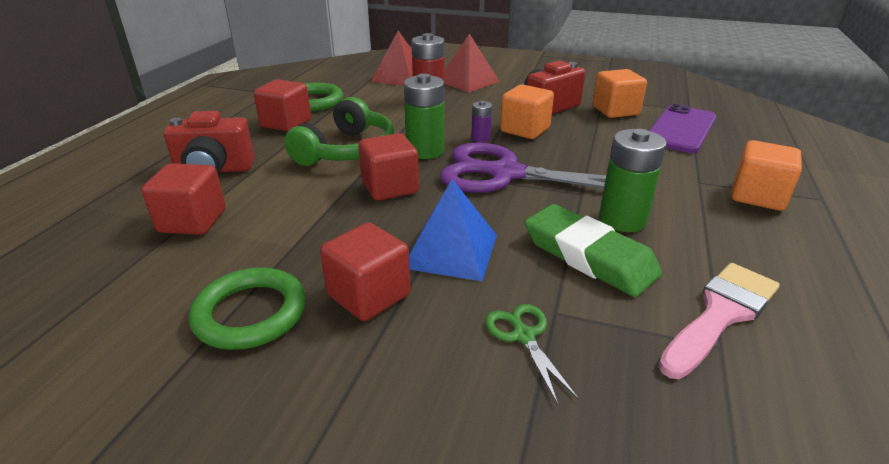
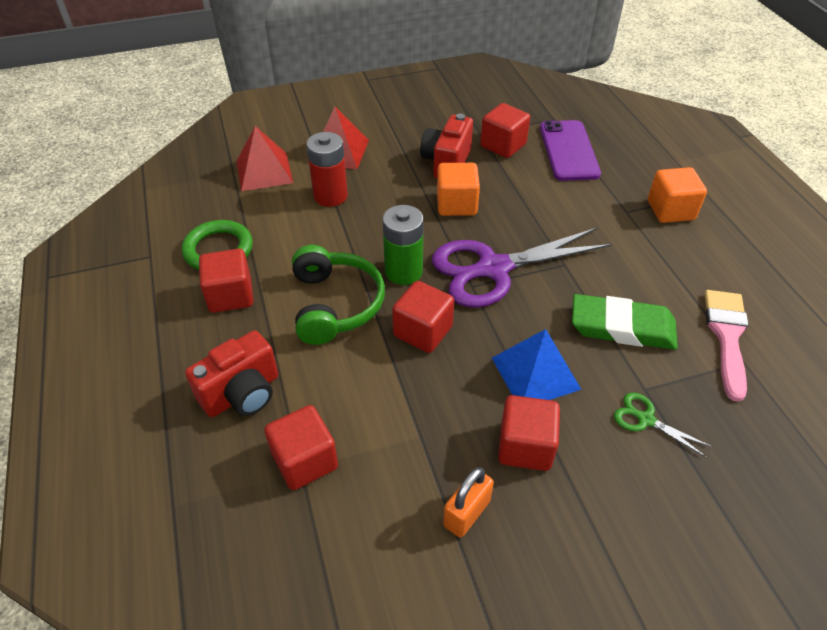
camera: 35 degrees left, 15 degrees up
green ring [189,267,306,350] -> orange padlock [443,467,494,538]
purple battery [471,101,492,143] -> none
orange cube [592,69,647,118] -> red cube [480,103,530,158]
green battery [599,129,667,232] -> none

